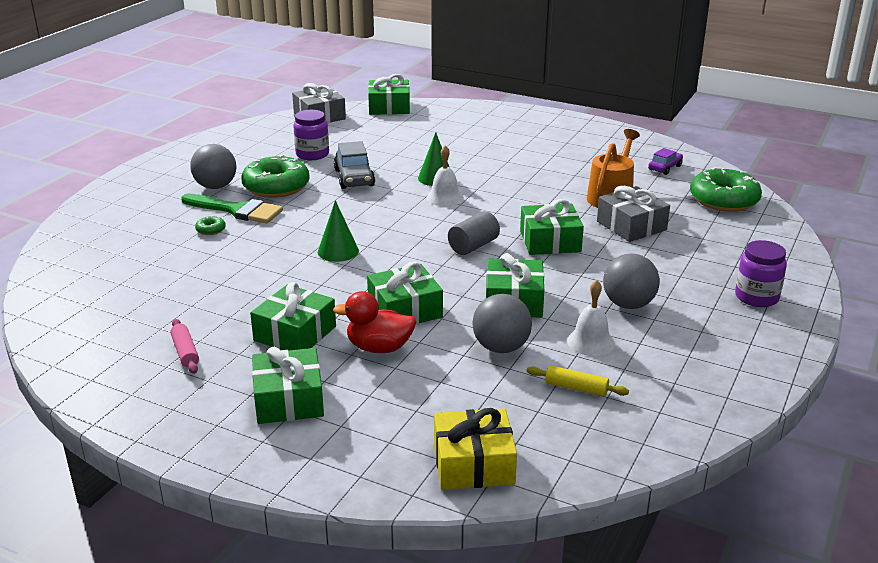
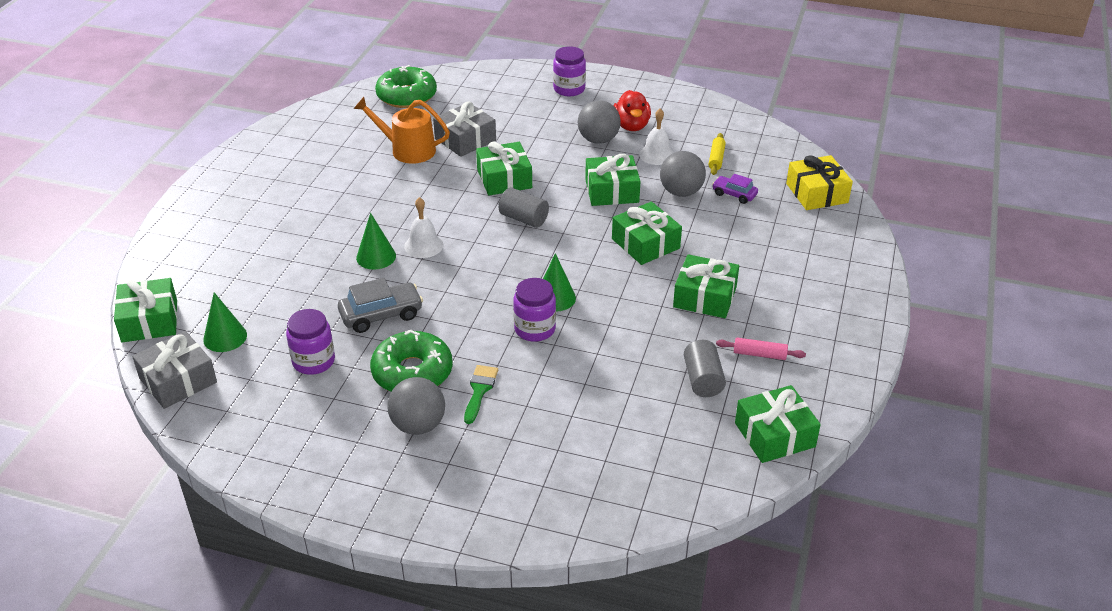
camera: 100 degrees left, 10 degrees up
pink rolling pin [170,319,199,374] -> pink rolling pin turned 45 degrees clockwise [716,338,806,360]
green brush [181,194,283,224] -> green brush [464,365,498,424], size x0.62
green donut [195,216,226,235] -> none
green gift [252,347,324,424] -> green gift moved to [735,385,821,463]
red duck [333,291,416,353] -> red duck moved to [614,90,651,131]
purple car [648,148,683,175] -> purple car moved to [712,174,758,204]
none -> green cone [203,292,247,352]
none -> purple jar [513,278,556,342]
none -> grey cylinder [684,340,726,397]

